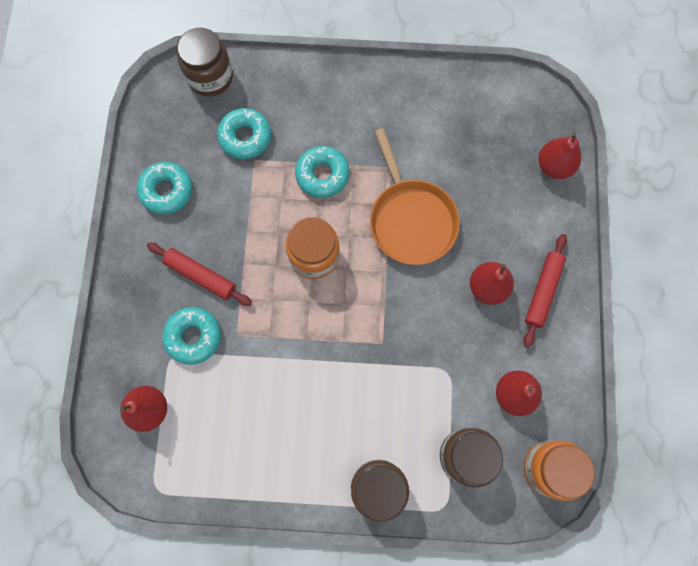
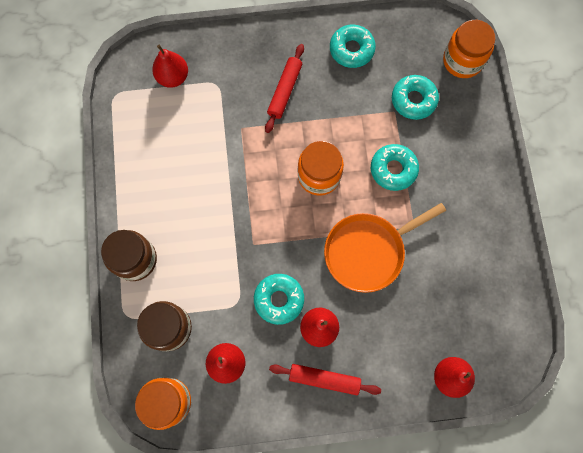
camera: 80 degrees right, 0 degrees up
turquoise donut [162,307,221,365] -> turquoise donut moved to [254,274,304,325]
brown jar [177,28,233,97] -> orange jar [443,20,496,78]

